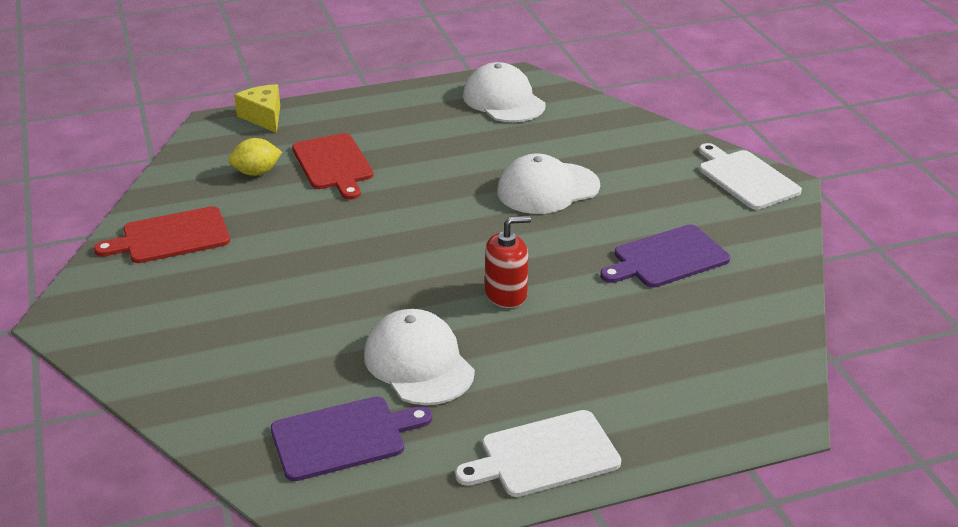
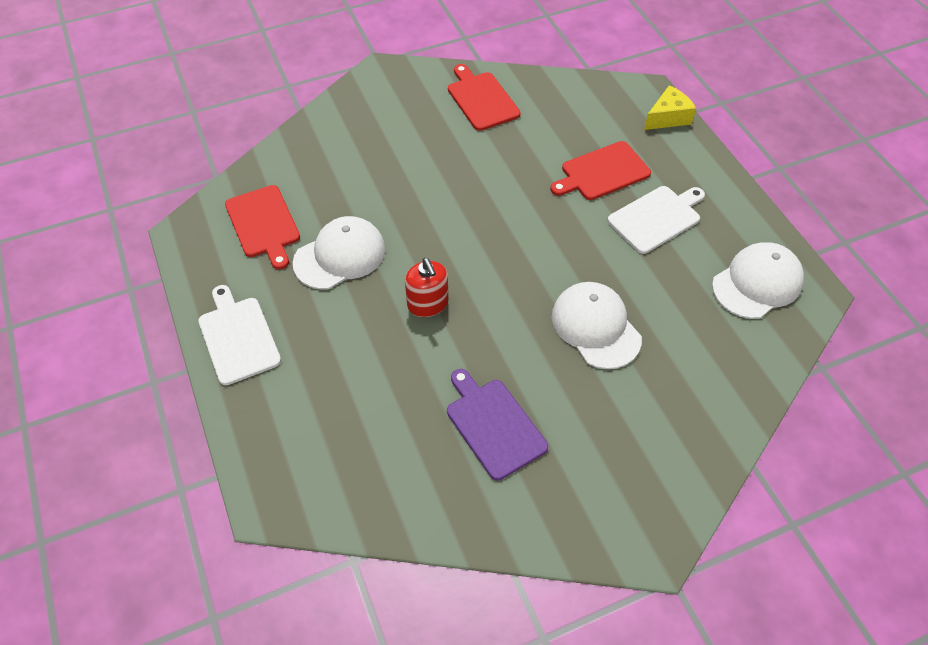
camera: 85 degrees right, 20 degrees up
yellow lemon [228,138,282,176] -> none
purple cutting board [271,397,432,481] -> red cutting board [225,185,300,270]
white cutting board [699,143,802,210] -> white cutting board moved to [607,186,705,254]

